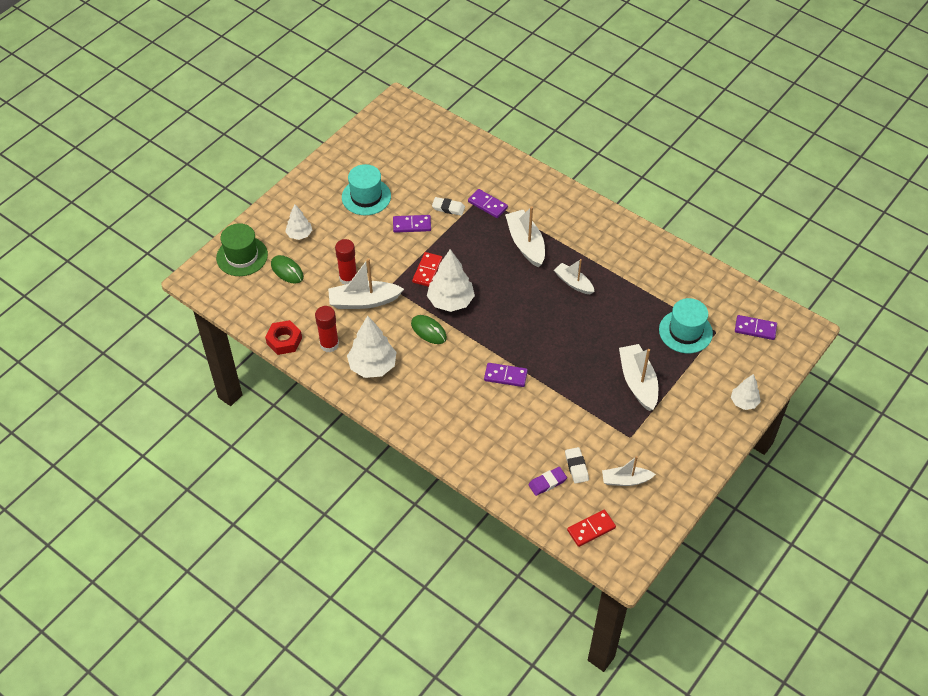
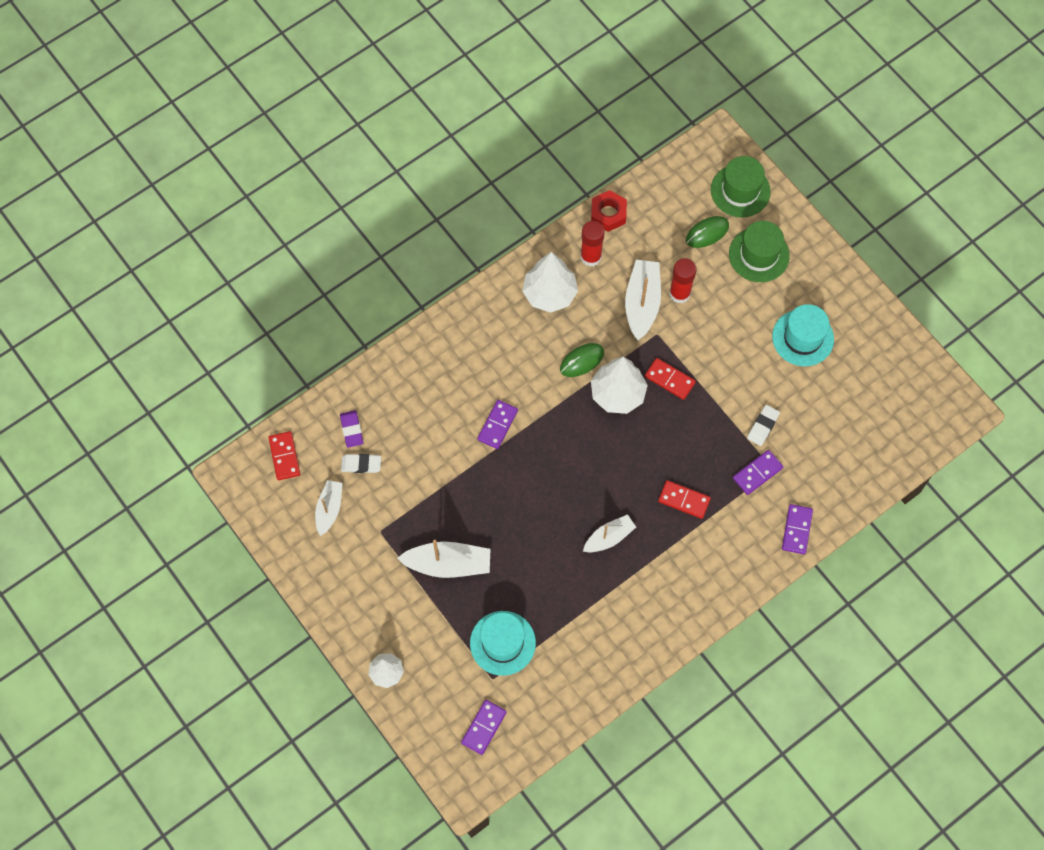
camera: 105 degrees right, 15 degrees up
white tree [285,204,312,240] -> green hat [729,221,790,282]
purple domino [393,215,431,233] -> purple domino moved to [782,504,813,554]
white boat [505,206,545,267] -> red domino [658,480,711,519]

